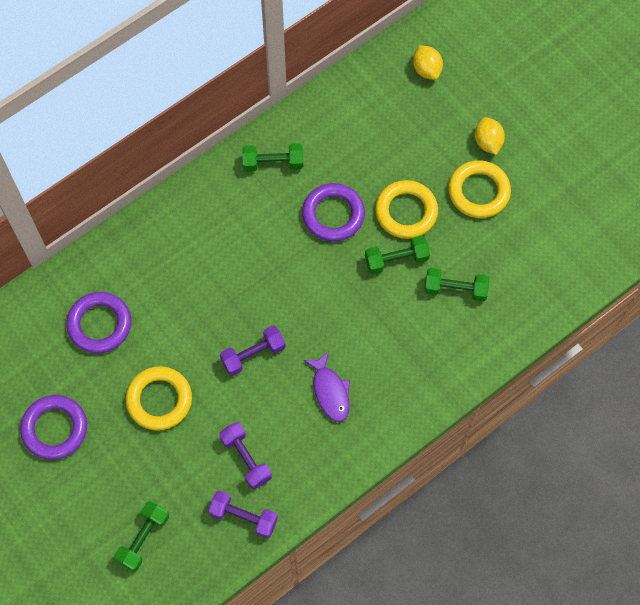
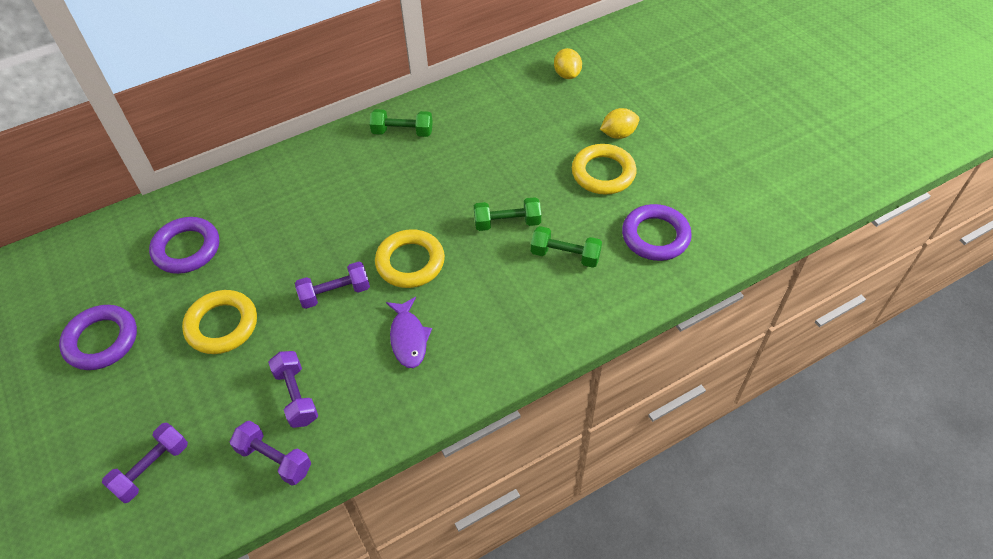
camera: 10 degrees right, 15 degrees down
green dumbbell [114,501,169,572] -> purple dumbbell [102,423,188,503]
purple ring [302,183,365,242] -> purple ring moved to [622,204,692,261]
yellow ring [375,180,438,239] -> yellow ring moved to [375,229,445,288]
yellow lemon [475,117,505,155] -> yellow lemon turned 75 degrees clockwise [600,108,639,139]

